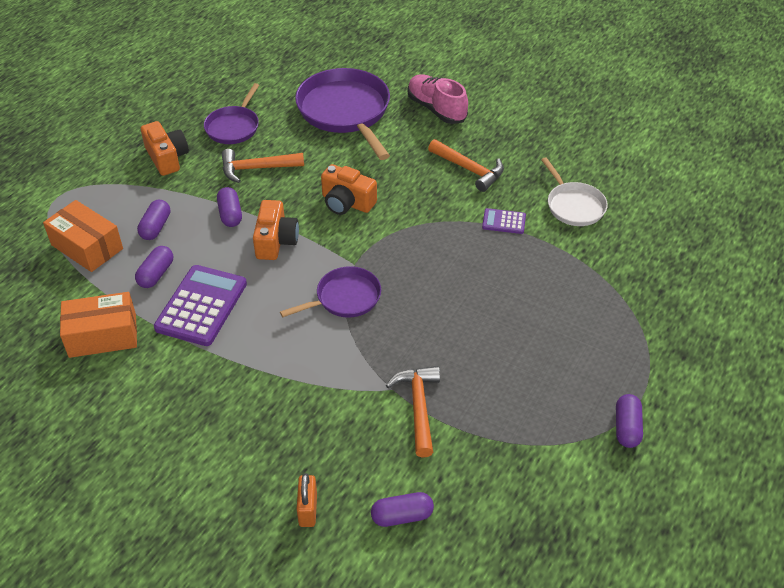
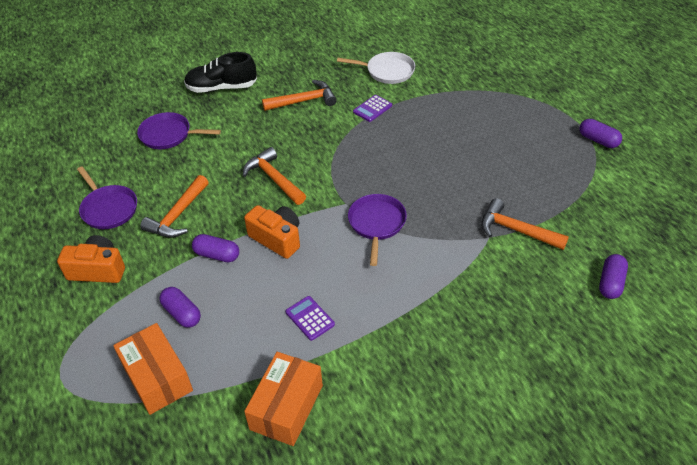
camera: 55 degrees left, 0 degrees up
orange box [43,200,123,272] -> orange box turned 75 degrees clockwise [113,323,193,415]
purple capsule [135,246,173,288] -> none
purple calculator [154,265,247,346] -> purple calculator [286,296,335,341], size x0.49
purple pan [295,68,390,160] -> purple pan [137,112,221,149], size x0.57
orange padlock [297,473,317,527] -> none
orange camera [321,164,377,215] -> orange hammer [243,147,306,205]
pink shoe [408,74,468,124] -> black shoe [184,52,257,93]

